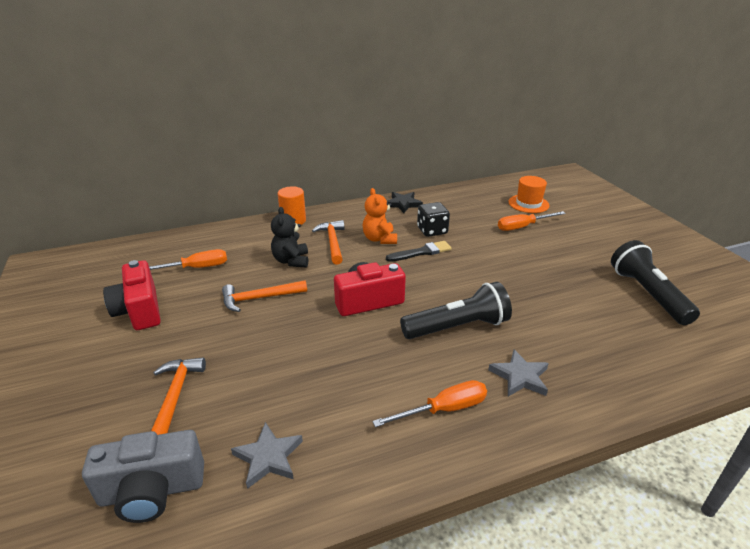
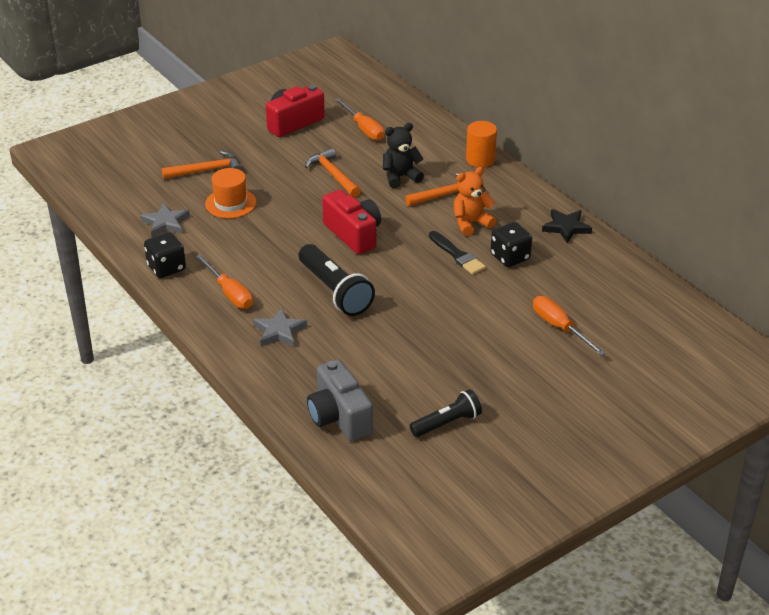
camera: 75 degrees right, 5 degrees up
grey camera [82,430,204,523] -> grey camera moved to [307,359,373,441]
orange hat [509,176,549,213] -> orange hat moved to [205,168,256,218]
black flashlight [611,240,700,325] -> black flashlight [410,389,482,437], size x0.63
none -> black dice [144,232,186,278]

